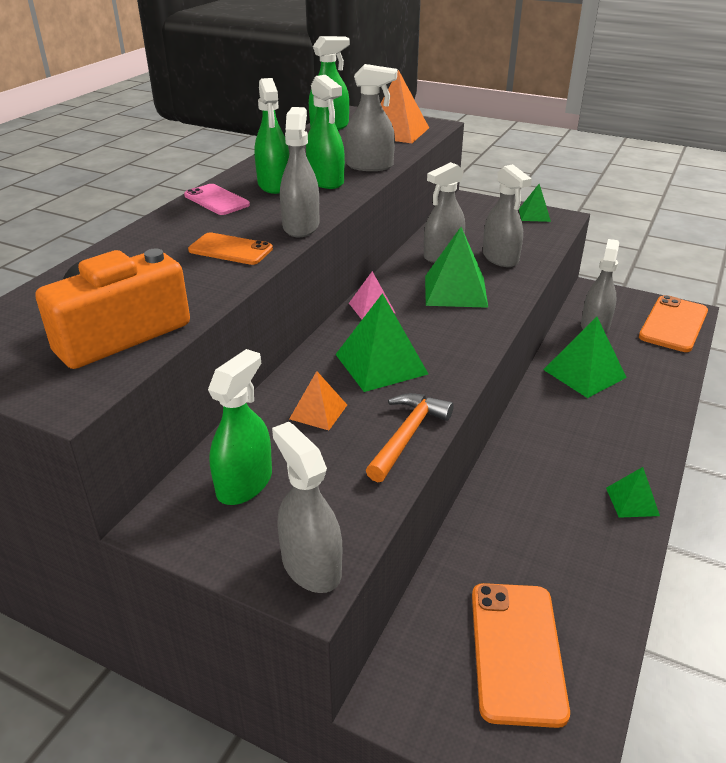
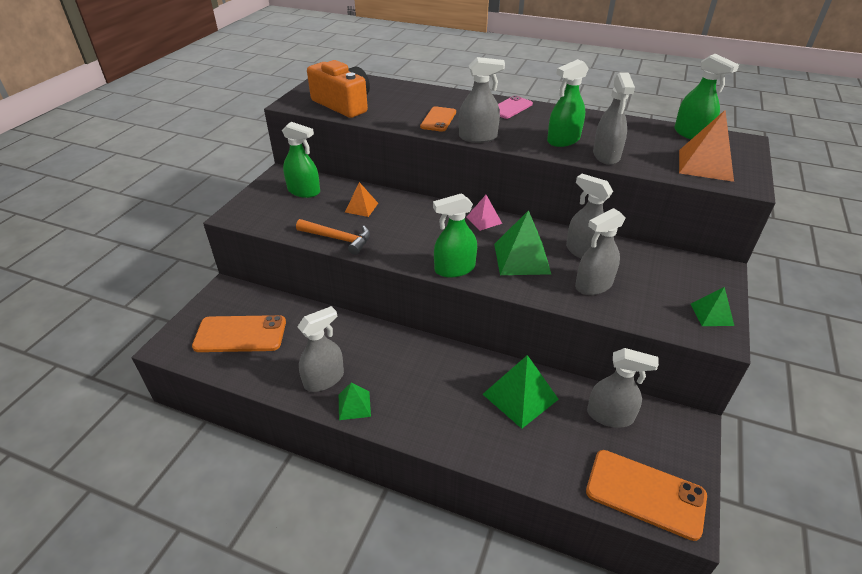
camera: 85 degrees right, 5 degrees up
green spray bottle [254,78,289,194] -> green spray bottle moved to [433,193,477,277]
grey spray bottle [272,422,342,593] -> grey spray bottle moved to [297,306,344,392]
green pyramid [335,293,428,392] -> none

